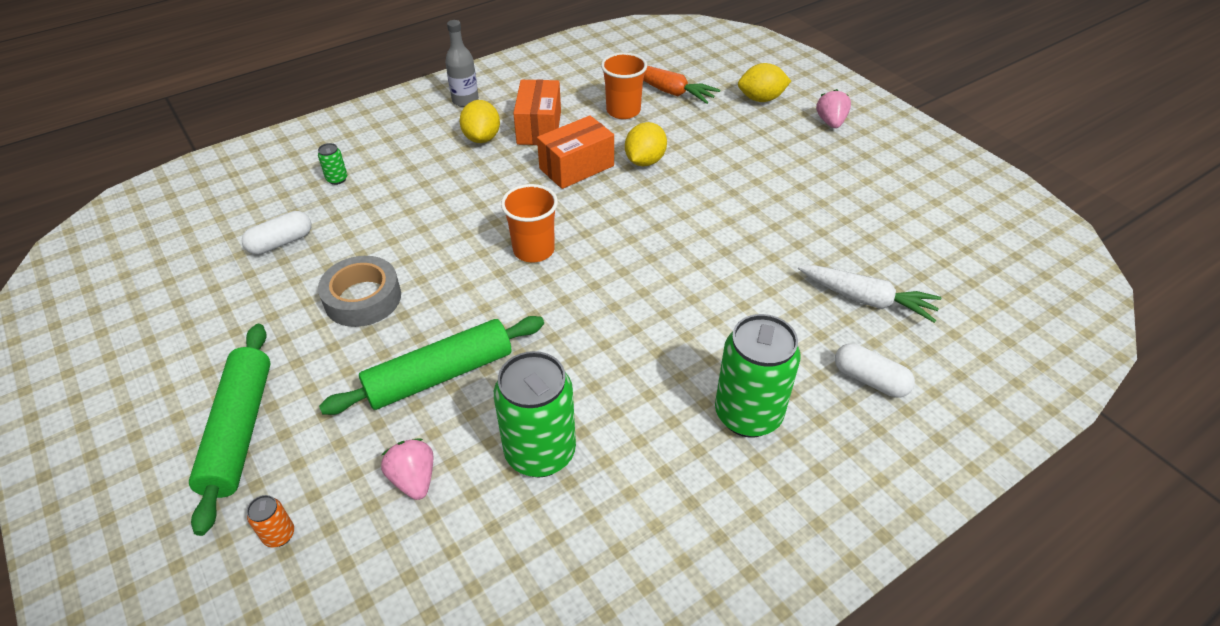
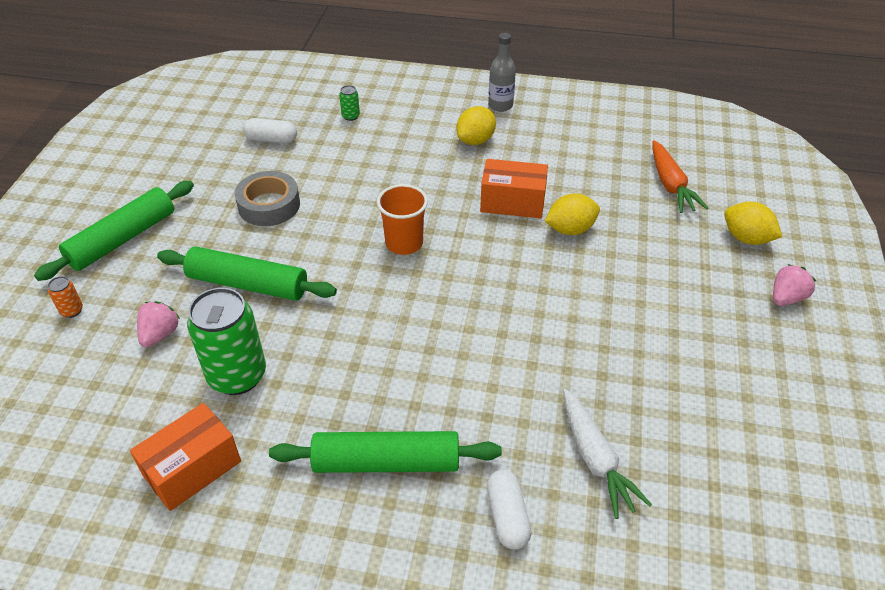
camera: 45 degrees right, 0 degrees up
orange box [513,79,561,145] -> orange box moved to [130,403,241,511]
orange cup [601,52,647,119] -> none
green can [715,314,800,438] -> green rolling pin [269,431,502,473]

